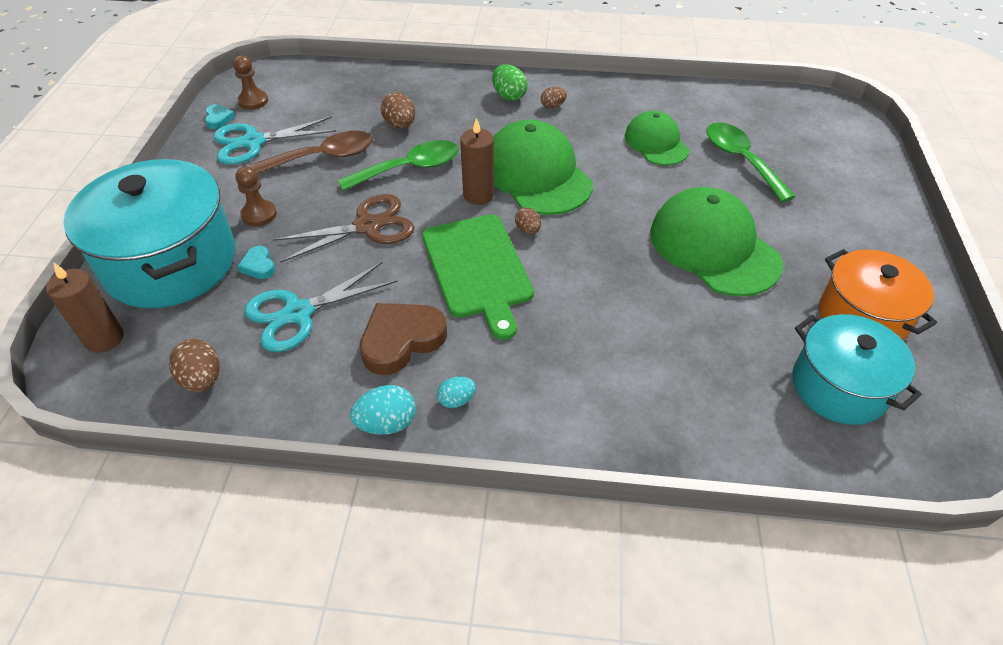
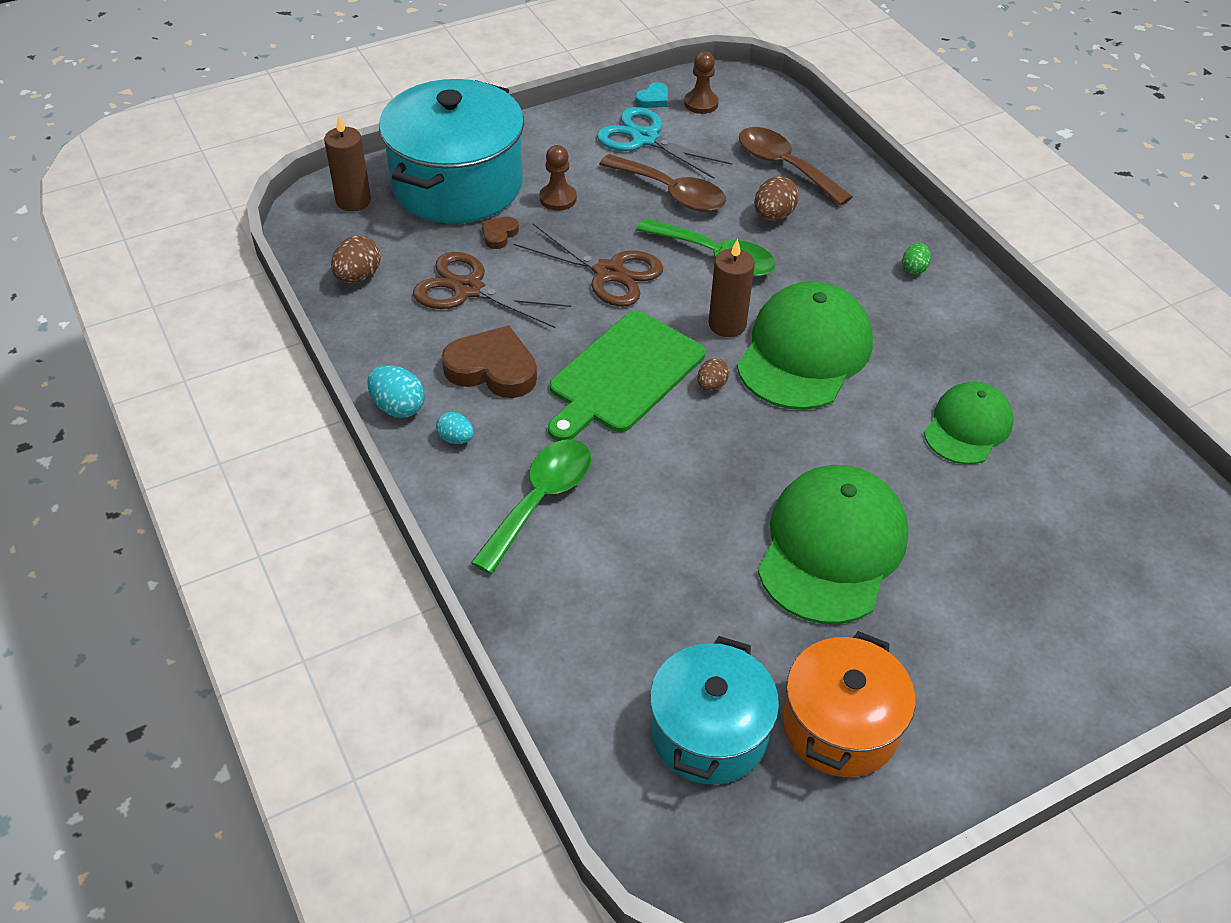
camera: 55 degrees right, 0 degrees up
turquoise heart [237,246,275,279] -> brown heart [482,217,519,249]
turquoise scissors [244,262,397,352] -> brown scissors [413,252,571,328]
green egg [492,64,528,101] -> green egg [902,243,931,275], size x0.64
brown egg [541,87,567,109] -> none
green spoon [707,122,796,202] -> green spoon moved to [471,439,591,574]
none -> brown spoon [739,127,853,206]

